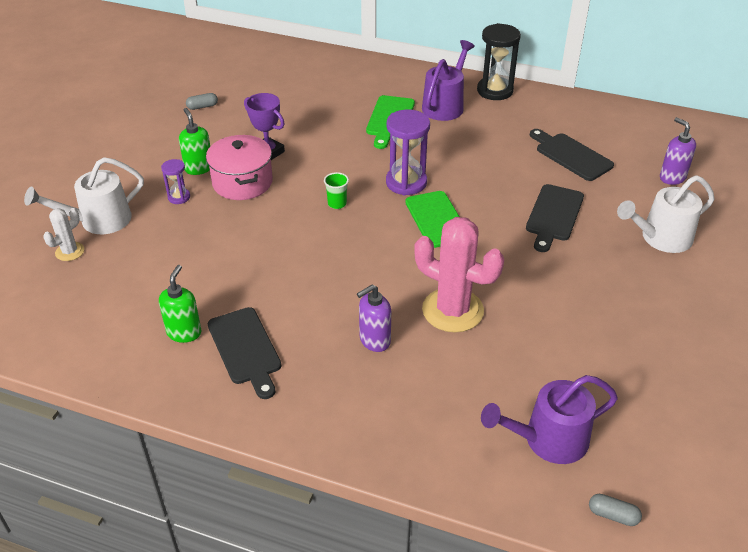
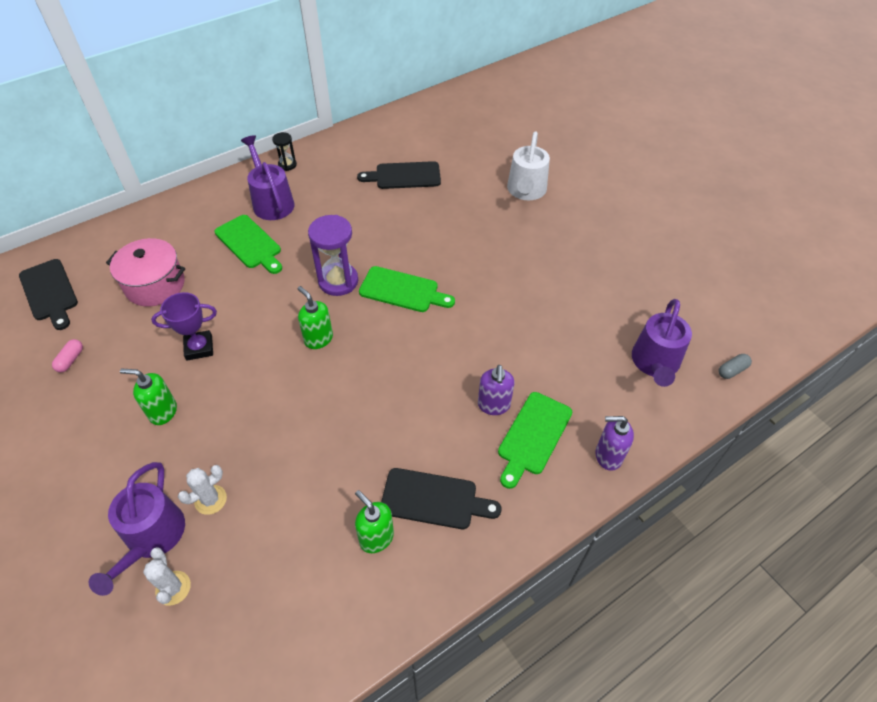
camera: 55 degrees left, 10 degrees up
white watering can [24,157,144,234] -> purple watering can [89,462,185,596]
purple hourglass [161,159,190,204] -> none
grey capsule [186,93,218,110] -> pink capsule [52,339,83,373]
pink pot [206,135,273,200] -> pink pot moved to [106,238,185,306]
green cup [324,172,349,209] -> green soap dispenser [298,286,333,349]
pink cactus [414,217,504,333] -> none
black hourglass [477,23,521,100] -> black hourglass [272,132,297,171], size x0.53
black cutting board [526,184,584,252] -> black cutting board moved to [19,259,78,330]
purple soap dispenser [660,117,696,185] -> purple soap dispenser moved to [596,416,634,471]
none -> white cactus [178,465,227,515]
none -> green cutting board [498,392,572,489]

